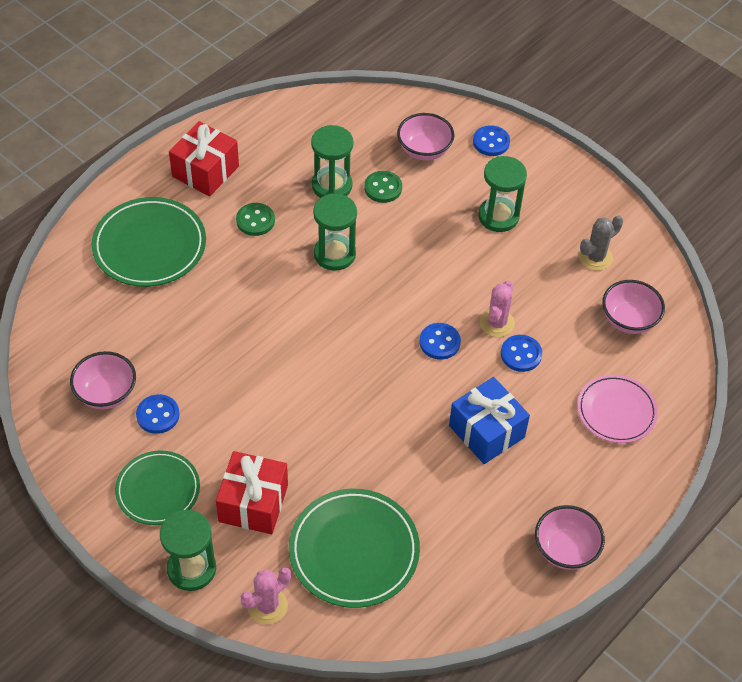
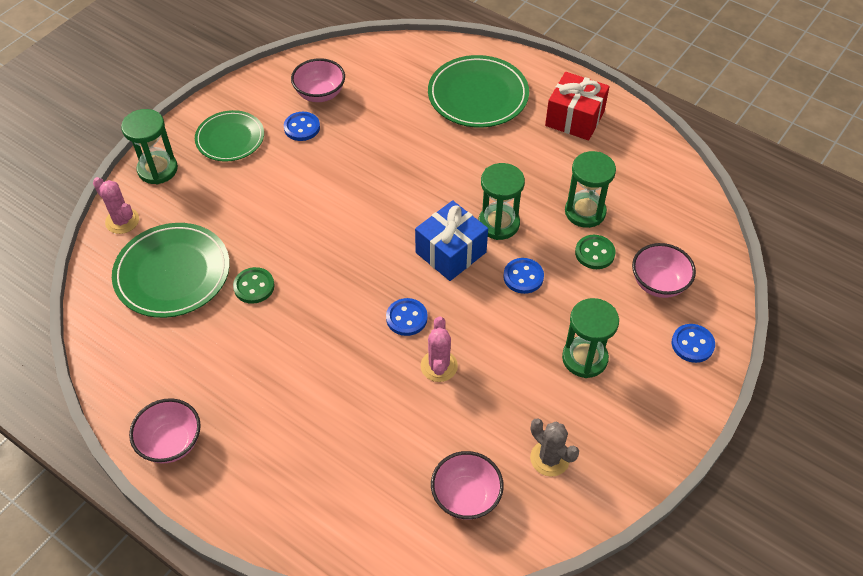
camera: 85 degrees right, 0 degrees up
red gift [216,451,288,534] -> none
green button [236,203,275,236] -> green button moved to [233,267,274,304]
blue gift [449,377,530,464] -> blue gift moved to [415,200,488,281]
pink cactus [480,280,515,337] -> pink cactus turned 75 degrees clockwise [421,316,458,382]
blue button [501,335,542,372] -> blue button moved to [503,258,544,294]
pink plate [577,374,658,443] -> none

